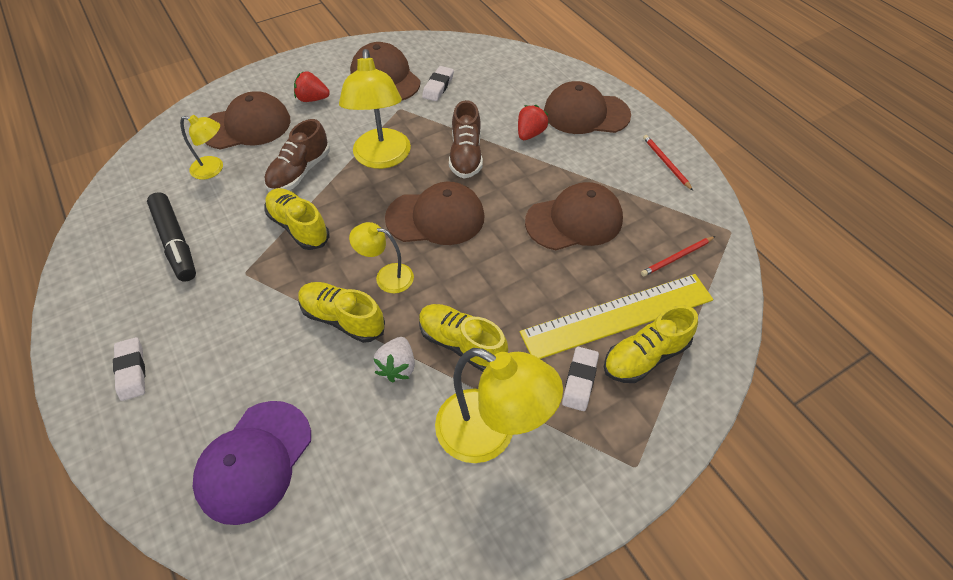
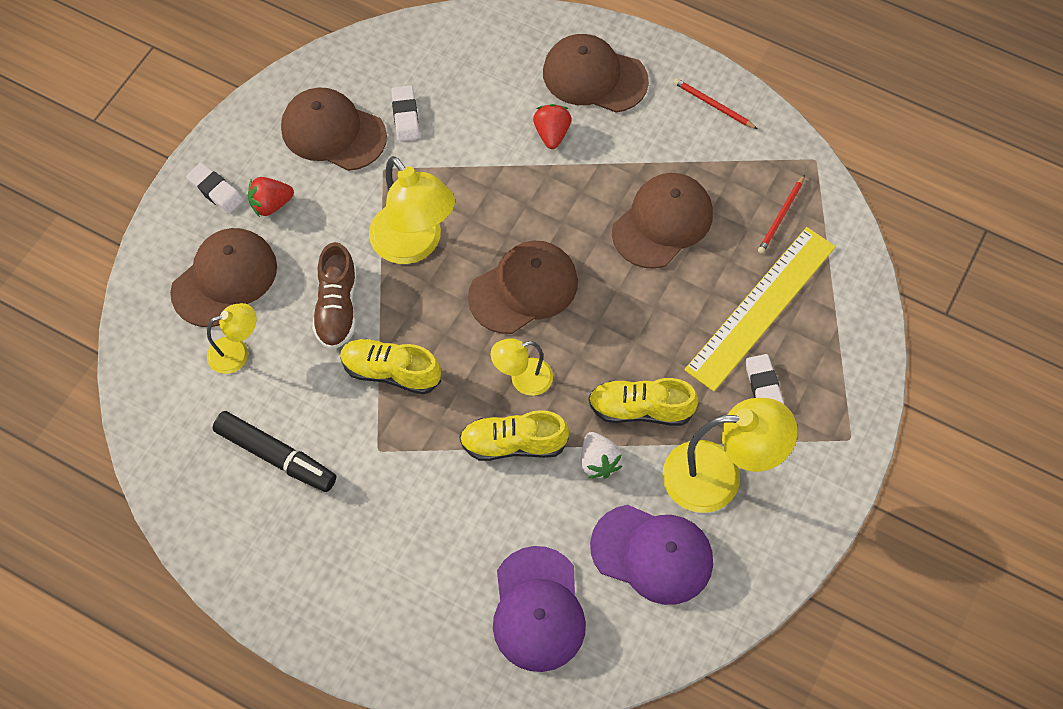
camera: 30 degrees left, 10 degrees up
white eraser [113,337,145,401] -> white eraser moved to [186,163,244,214]
brown shoe [449,100,483,179] -> none
brown cap [544,81,631,134] -> brown cap turned 45 degrees clockwise [543,34,649,113]
yellow shoe [604,305,698,383] -> none
none -> purple cap [590,505,713,605]

